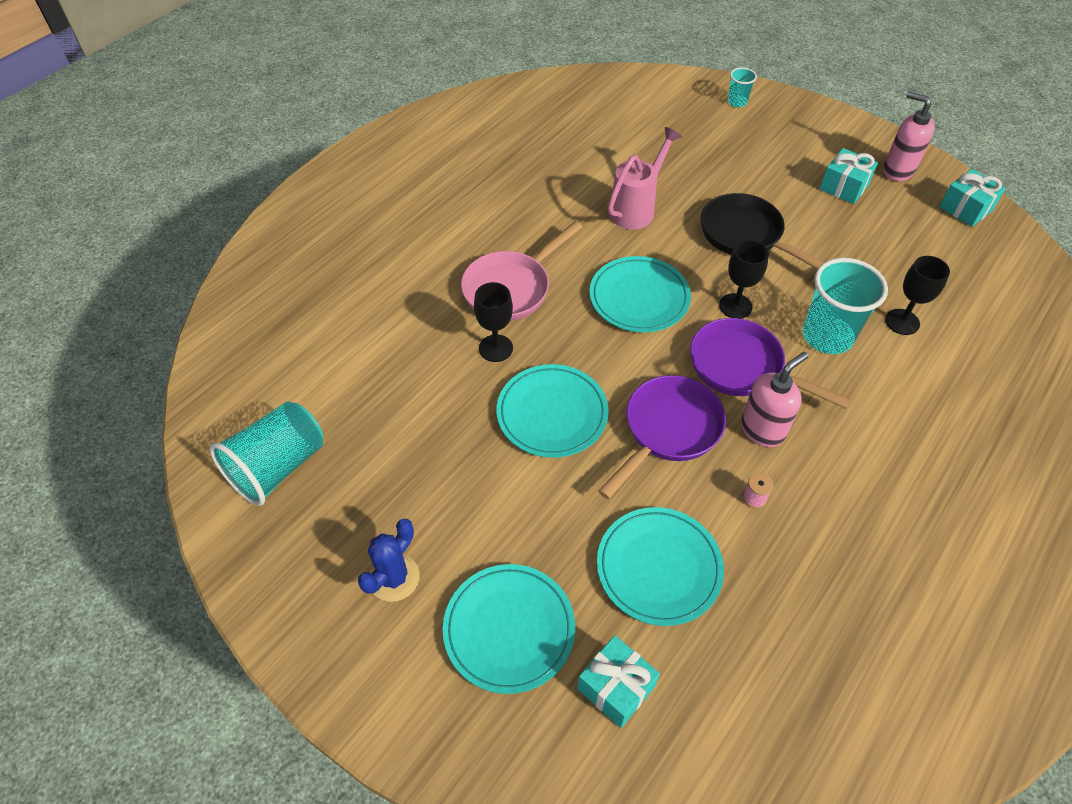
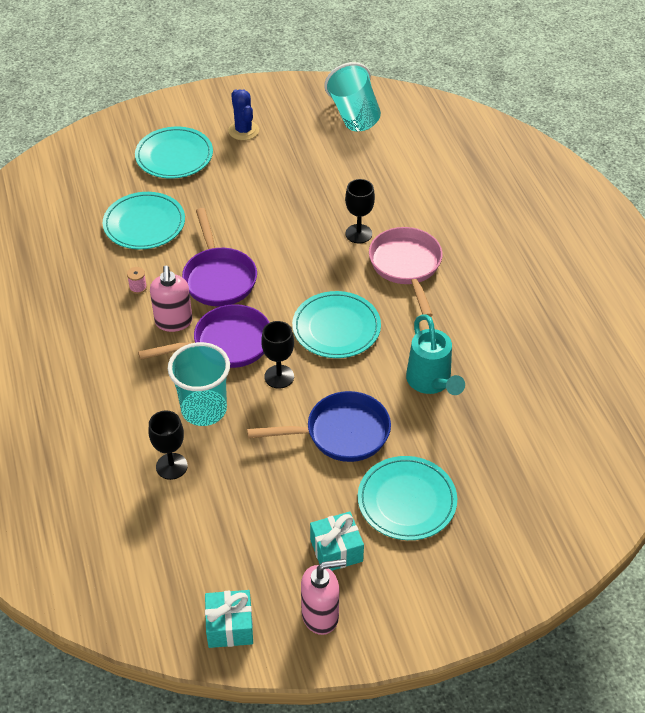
camera: 125 degrees right, 5 degrees down
turquoise plate [496,364,609,458] -> turquoise plate moved to [358,456,457,540]
turquoise gift [577,635,660,728] -> none
pink watering can [608,127,682,229] -> turquoise watering can [406,315,465,395]
black pan [701,193,824,269] -> blue pan [247,391,391,462]
turquoise cup [728,67,757,107] -> none

